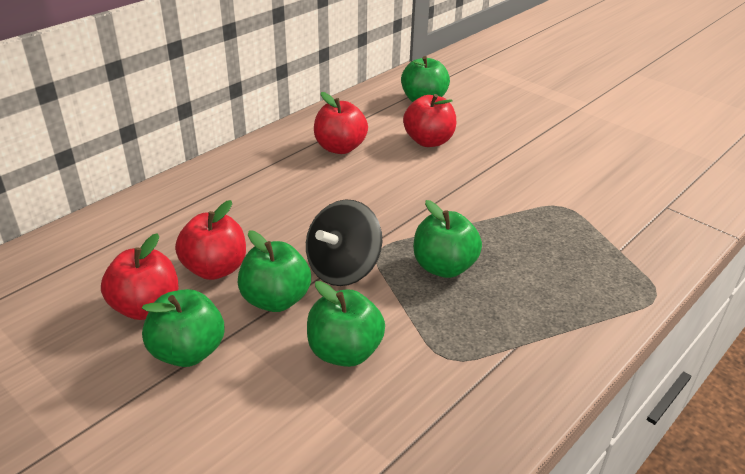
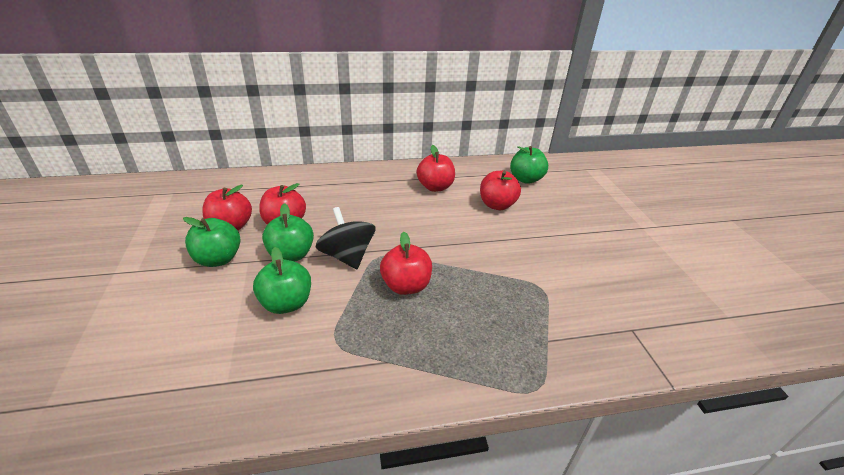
camera: 35 degrees right, 0 degrees up
black spinning top [306,199,382,286] -> black spinning top turned 75 degrees clockwise [316,207,376,269]
green apple [414,200,482,278] -> red apple [380,232,432,295]

